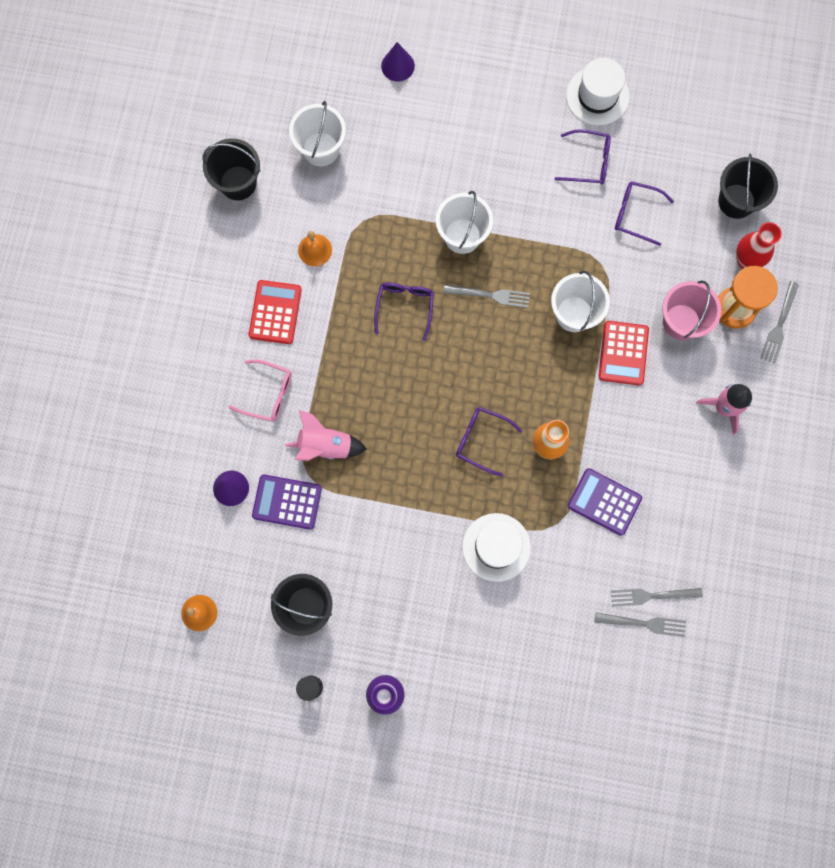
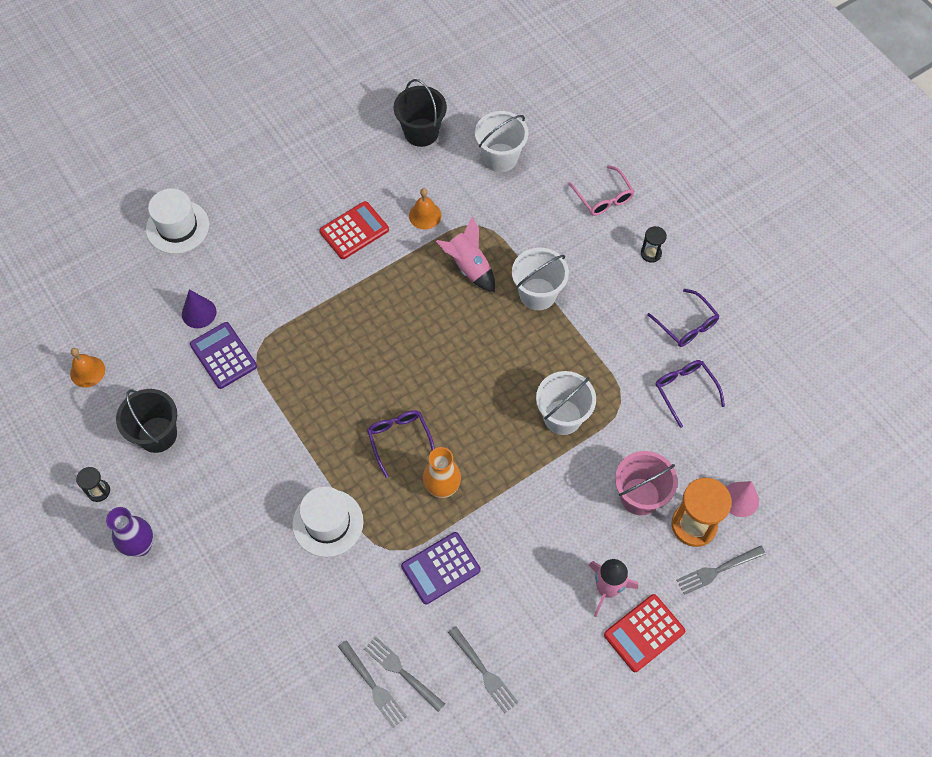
camera: 45 degrees right, 15 degrees down
pink glasses [228,360,291,422] -> pink glasses moved to [568,165,635,216]
pink rocket [285,410,367,461] -> pink rocket moved to [436,216,495,292]
purple glasses [374,283,434,341] -> none
purple cone [381,42,415,81] -> none
grey fork [443,285,530,308] -> grey fork moved to [448,626,519,713]
white hat [566,58,630,125] -> white hat moved to [146,188,209,254]
purple calculator [567,468,642,536] -> purple calculator turned 105 degrees counterclockwise [401,532,481,604]
red calculator [599,321,649,386] -> red calculator moved to [604,594,685,672]
black bucket [718,154,778,219] -> none
red vase [736,222,782,269] -> pink cone [726,481,759,517]
none -> black hourglass [641,226,667,263]

